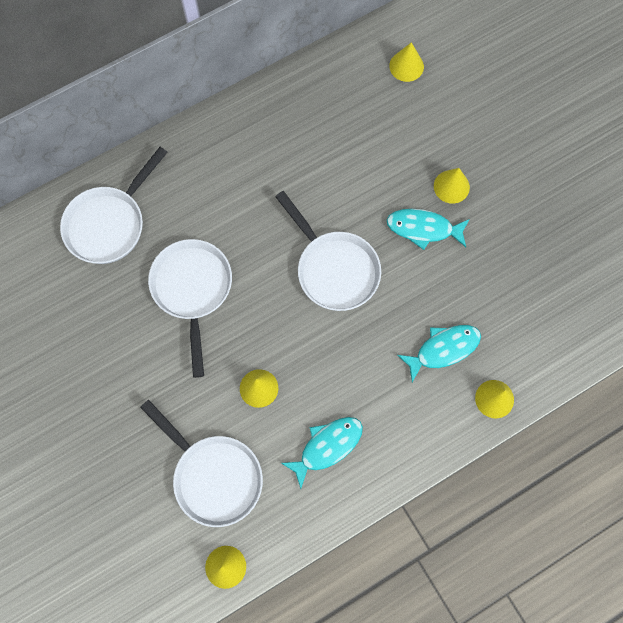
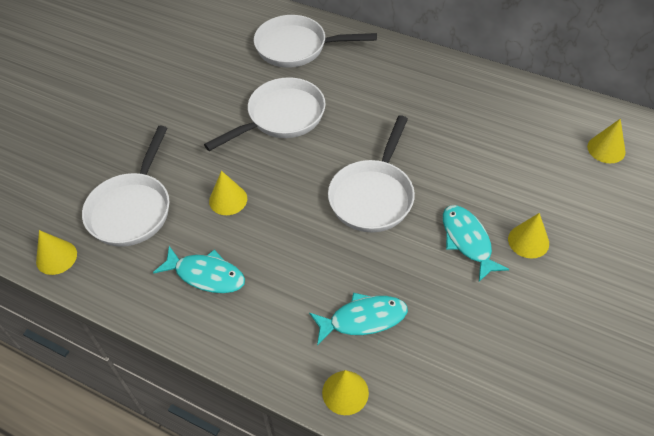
camera: 60 degrees right, 20 degrees down
turquoise fish [397,325,481,382] -> turquoise fish turned 45 degrees counterclockwise [309,293,408,345]

